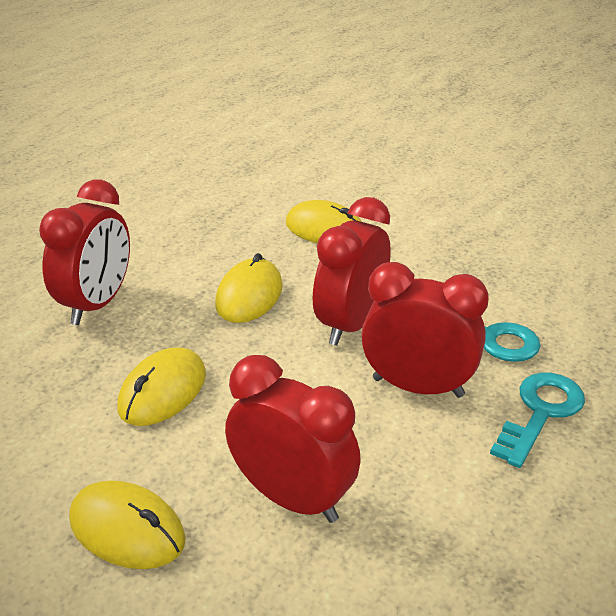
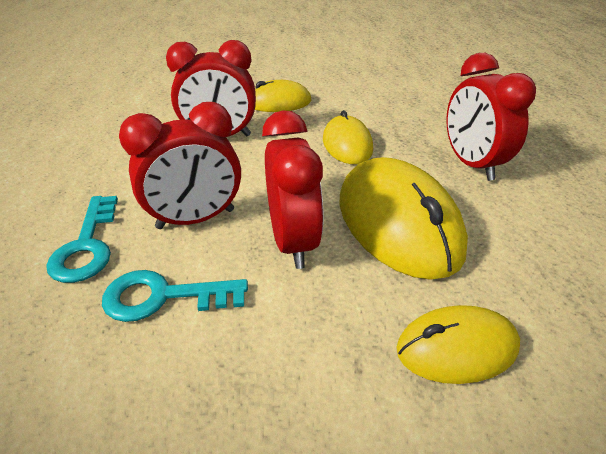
camera: 140 degrees right, 5 degrees up
yellow mouse [215,253,283,323] -> yellow mouse [339,157,468,280], size x1.75

